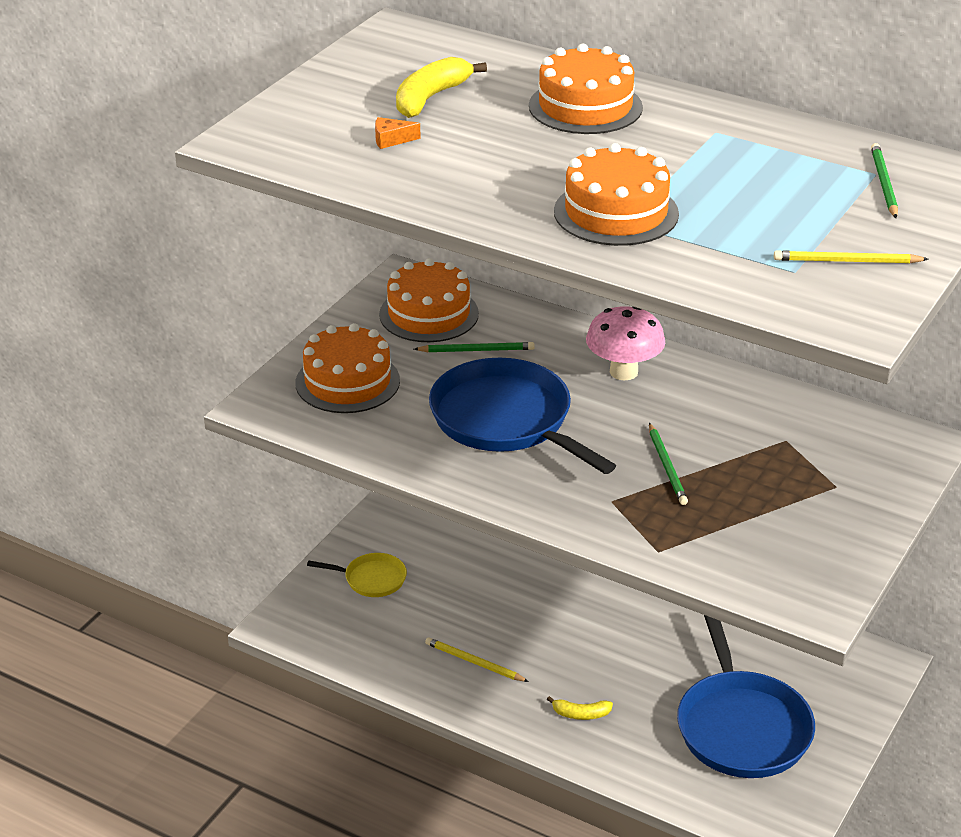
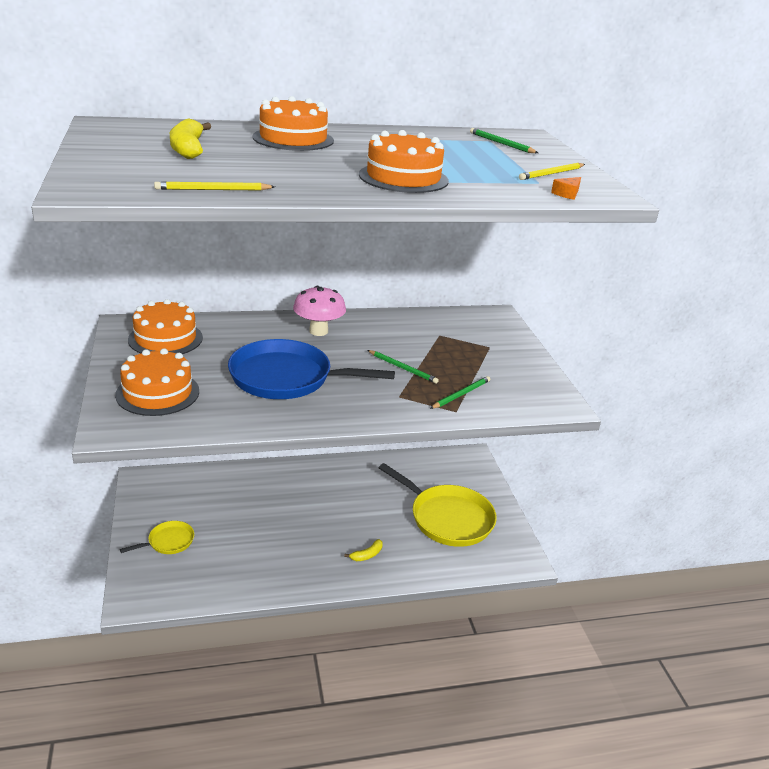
camera: 45 degrees left, 5 degrees down
orange cheese [375,117,421,149] -> orange cheese moved to [551,177,581,200]
green pencil [414,342,535,353] -> green pencil moved to [430,376,490,409]
yellow pencil [425,637,529,682] -> yellow pencil moved to [154,182,275,190]
blue pan [677,615,815,778] -> yellow pan [379,463,497,547]

